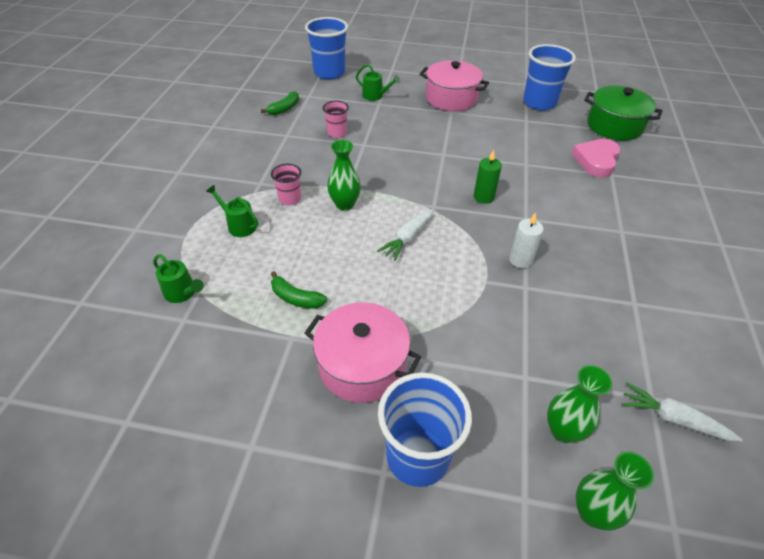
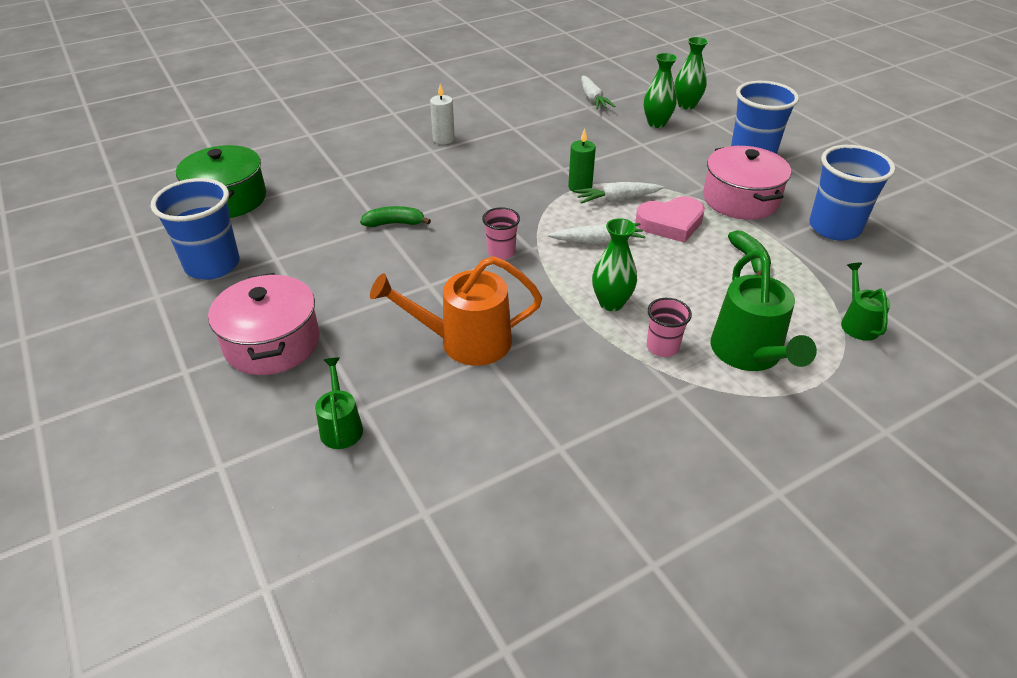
camera: 130 degrees left, 5 degrees down
green watering can [206,185,258,237] -> green watering can [710,250,817,371], size x1.82
green banana [261,91,299,115] -> green banana moved to [360,206,431,227]
blue cup [305,17,348,80] -> blue cup moved to [809,145,895,241]
pink cup [323,101,349,138] -> pink cup moved to [482,207,520,260]
green candle [474,150,502,204] -> green candle moved to [568,129,596,193]
white candle [509,212,544,268] -> white candle moved to [430,84,455,144]
pink heart [571,139,621,178] -> pink heart moved to [635,196,705,243]
none -> orange watering can [370,256,542,366]
none -> white carrot [575,182,664,204]

